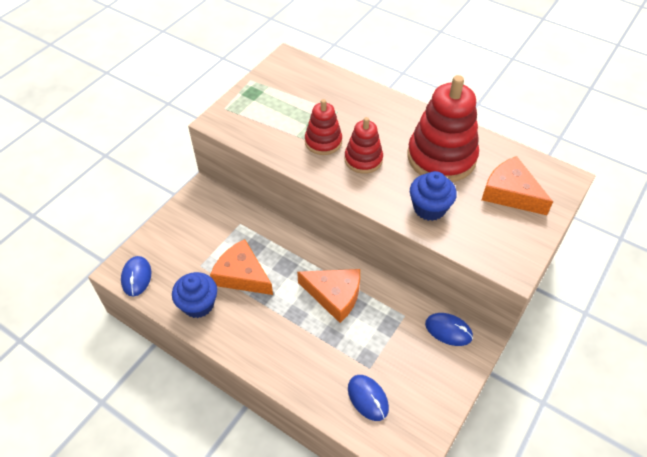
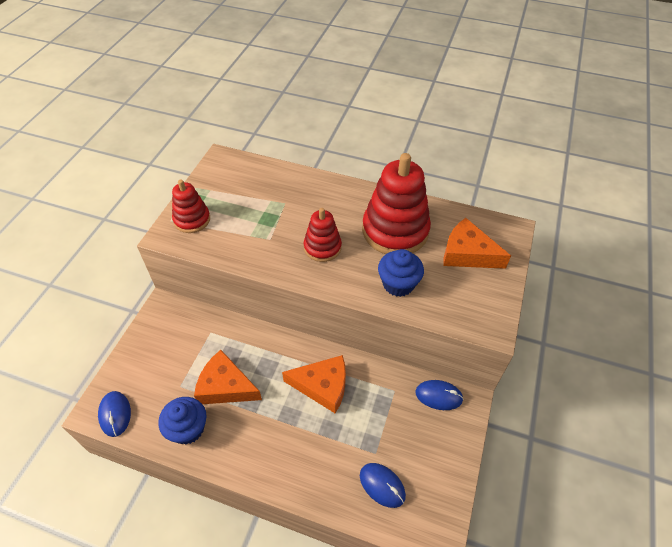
camera: 15 degrees left, 0 degrees up
red stacking toy [305,99,342,155] -> red stacking toy moved to [172,180,210,233]

